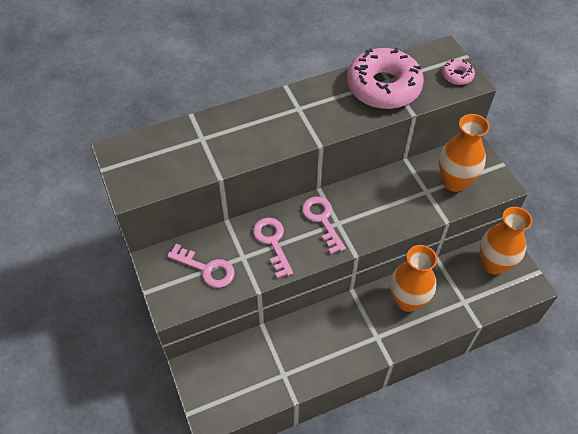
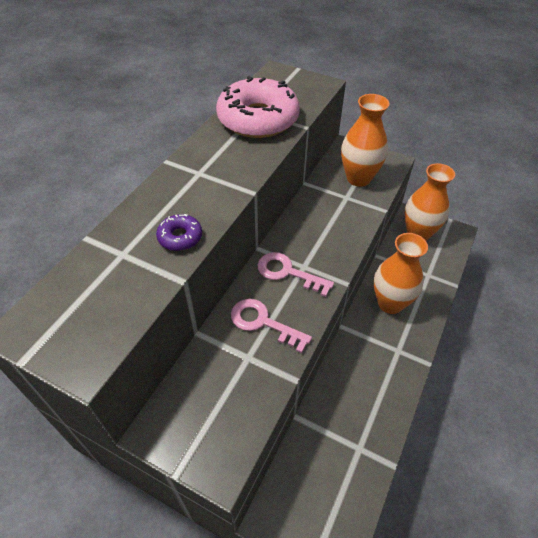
camera: 40 degrees left, 5 degrees down
pink key [167,244,235,288] -> none
pink donut [442,59,475,85] -> none
none -> purple donut [156,214,202,251]

